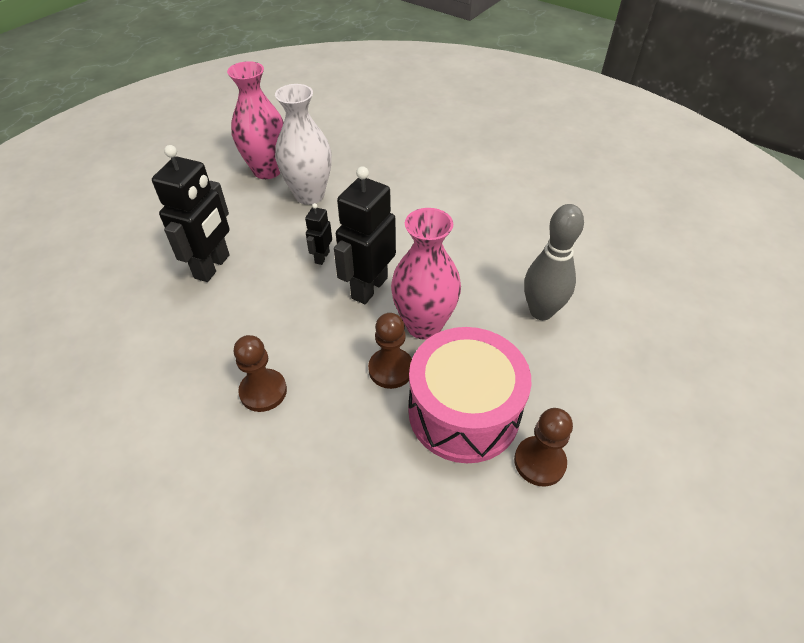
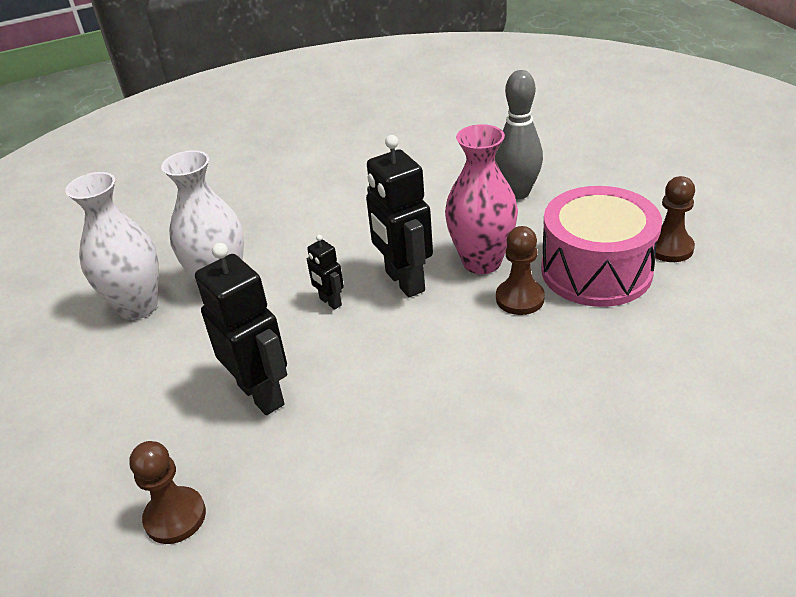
camera: 55 degrees left, 10 degrees down
pink vase [227,61,284,179] -> white vase [65,172,159,320]
brown pawn [234,335,287,412] -> brown pawn moved to [129,441,206,544]

